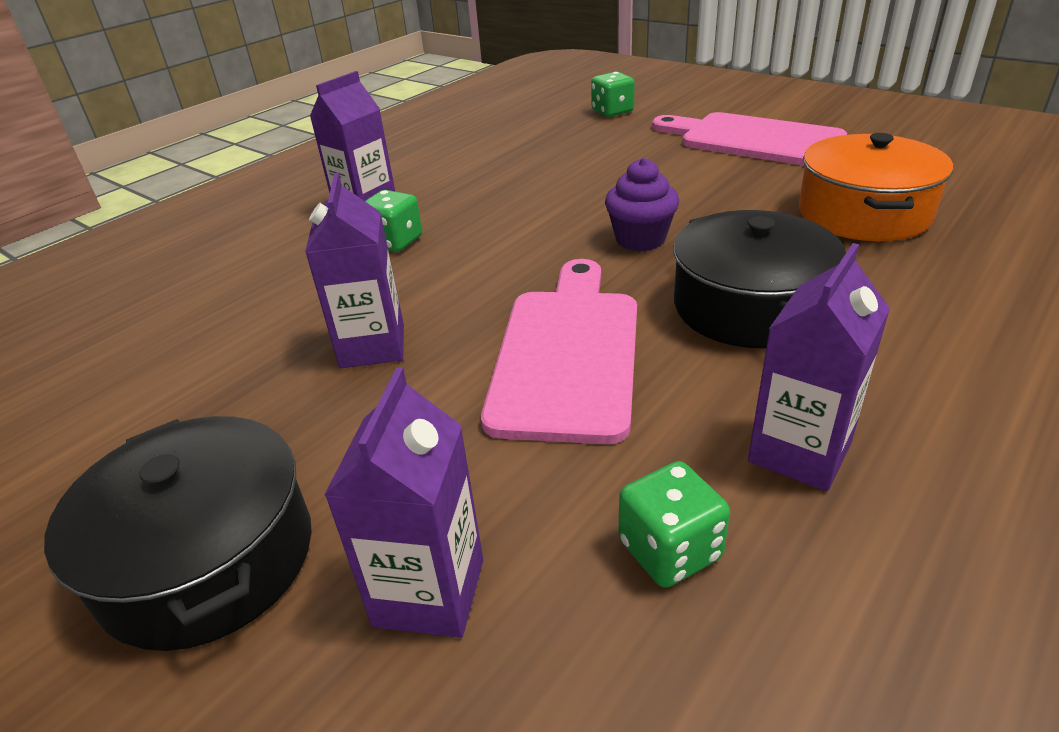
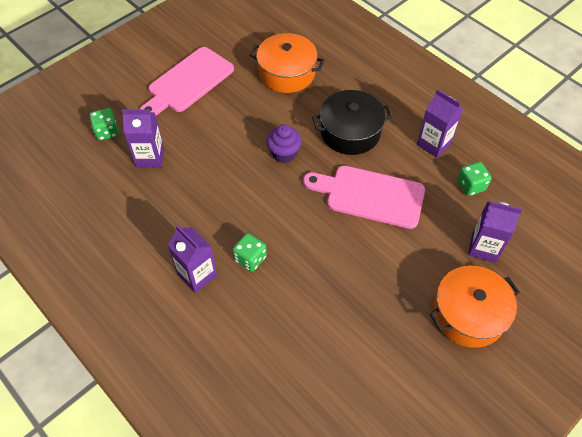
camera: 85 degrees left, 20 degrees up
black pot [44,416,312,651] -> orange pot [430,266,520,348]
purple carton [305,173,404,368] -> purple carton moved to [122,109,164,167]

